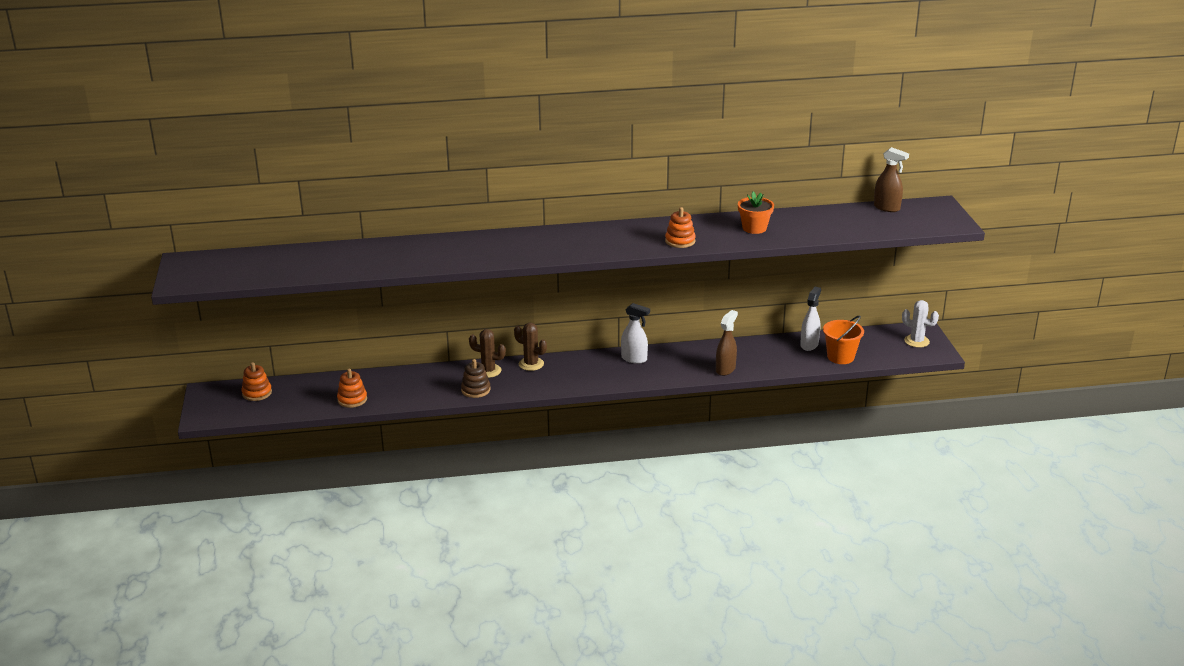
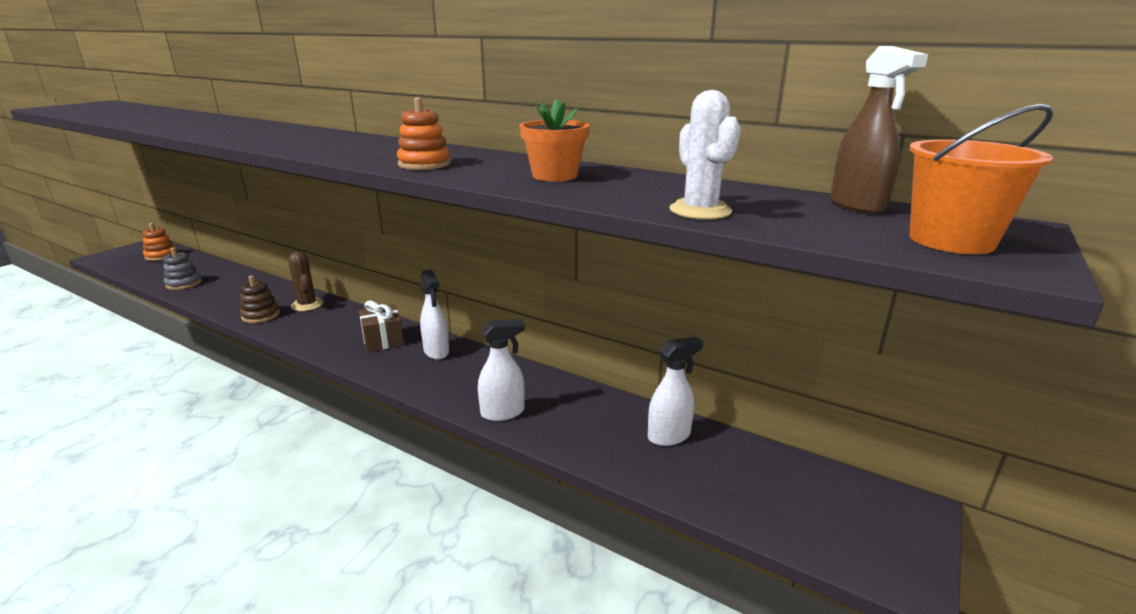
camera: 40 degrees right, 5 degrees down
orange stacking toy [337,369,367,408] -> grey stacking toy [163,247,202,290]
brown cactus [514,323,547,371] -> none
brown spray bottle [716,310,738,376] -> white spray bottle [478,319,525,421]
orange bucket [823,316,864,364] -> orange bucket moved to [909,104,1054,254]
white cactus [902,300,939,348] -> white cactus moved to [669,90,741,220]
none -> brown gift [359,300,404,352]

